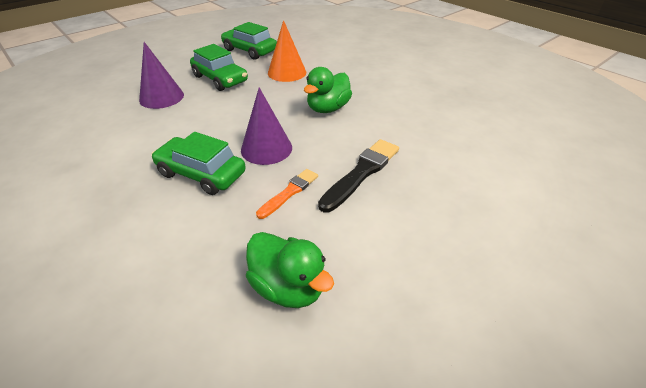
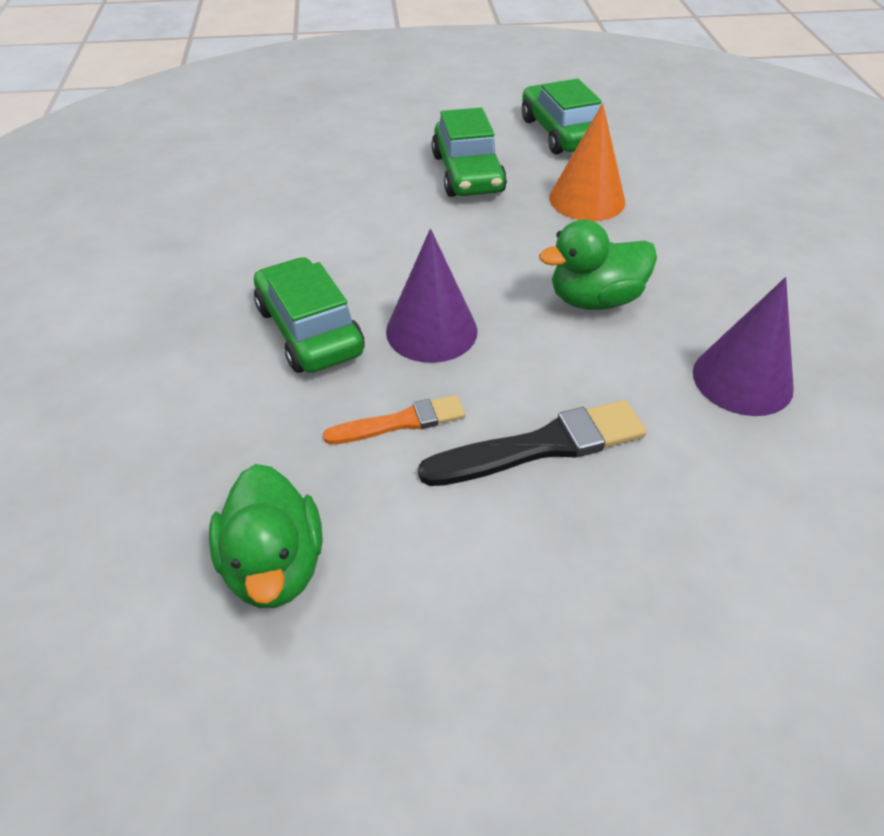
camera: 35 degrees right, 5 degrees up
purple cone [139,42,184,109] -> purple cone moved to [693,277,794,416]

